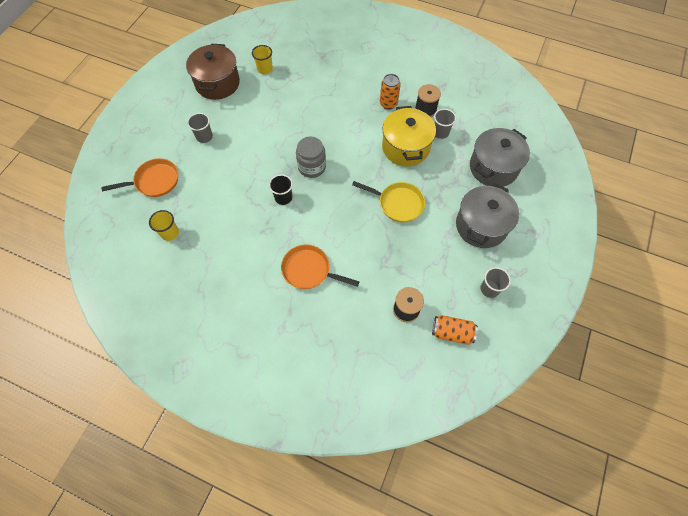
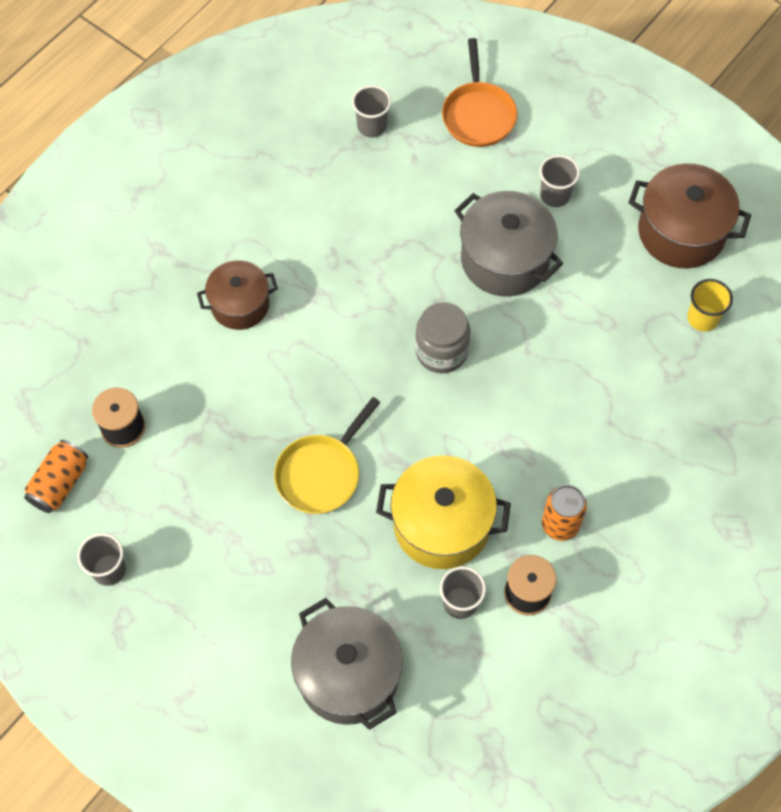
camera: 105 degrees right, 0 degrees up
yellow cup [149,210,179,241] -> grey cup [352,85,391,138]
black cup [269,174,293,205] -> none
orange pan [281,244,359,289] -> brown pot [197,261,278,330]
grey pot [456,183,519,248] -> grey pot moved to [454,191,563,297]

